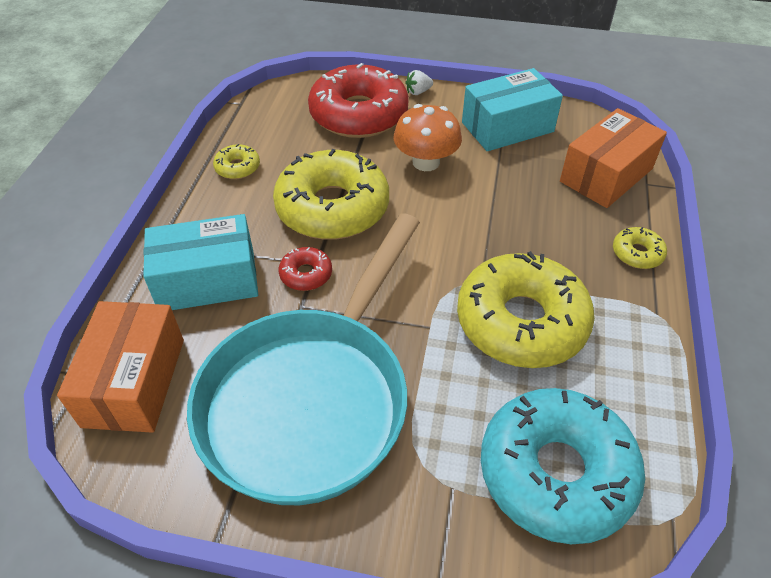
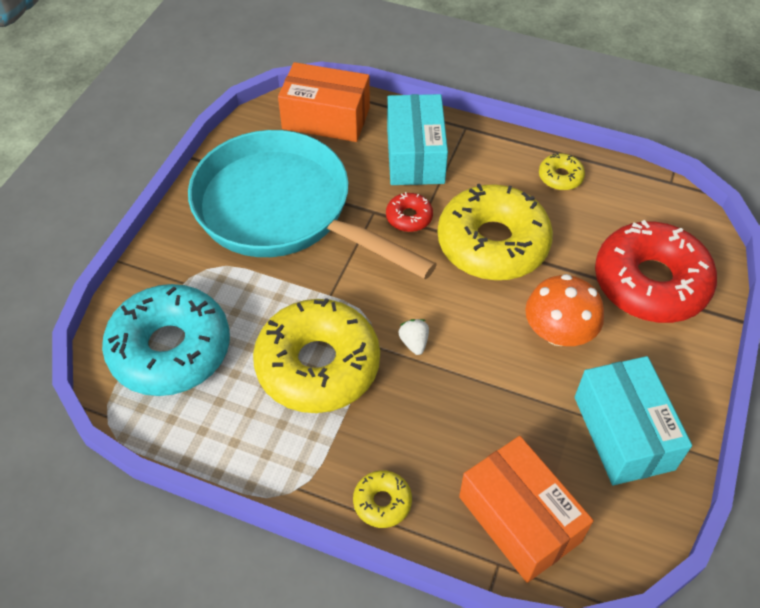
camera: 100 degrees right, 5 degrees up
white strawberry [405,70,433,95] -> white strawberry moved to [398,319,429,355]

